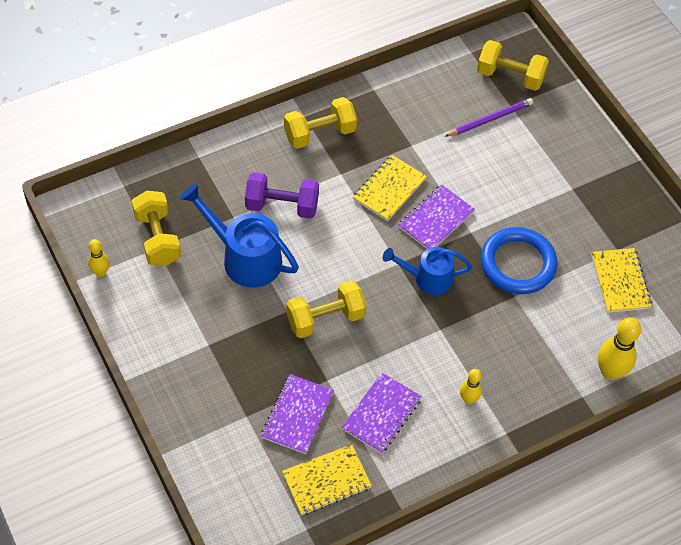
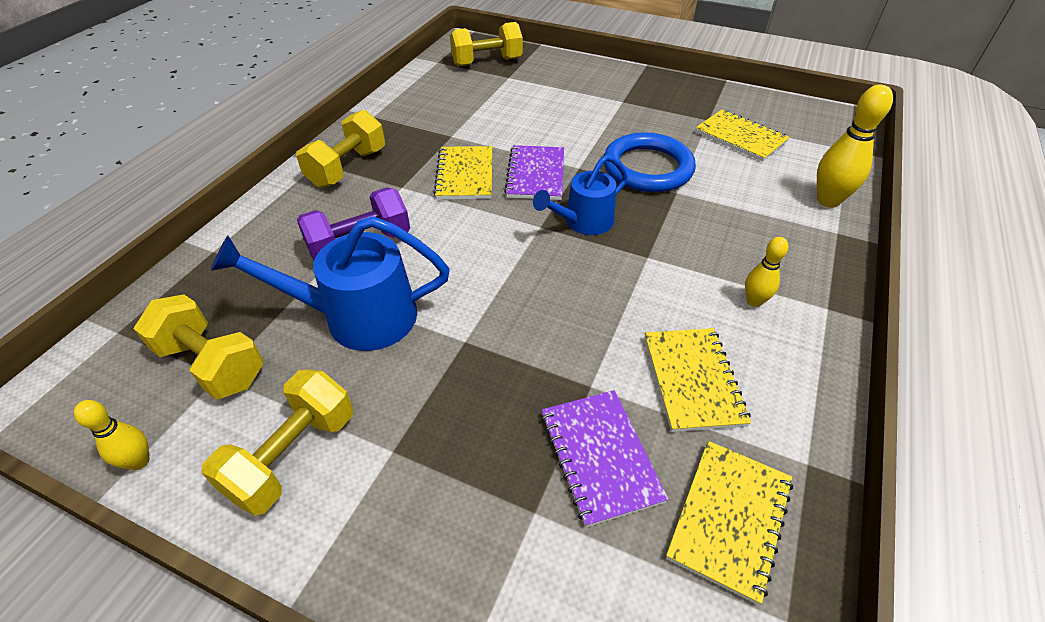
camera: 35 degrees left, 10 degrees down
yellow dumbbell [286,280,366,338] -> yellow dumbbell moved to [201,369,353,516]
purple notebook [342,373,422,454] -> yellow notebook [644,328,751,432]
purple pencil [445,98,533,137] -> none

